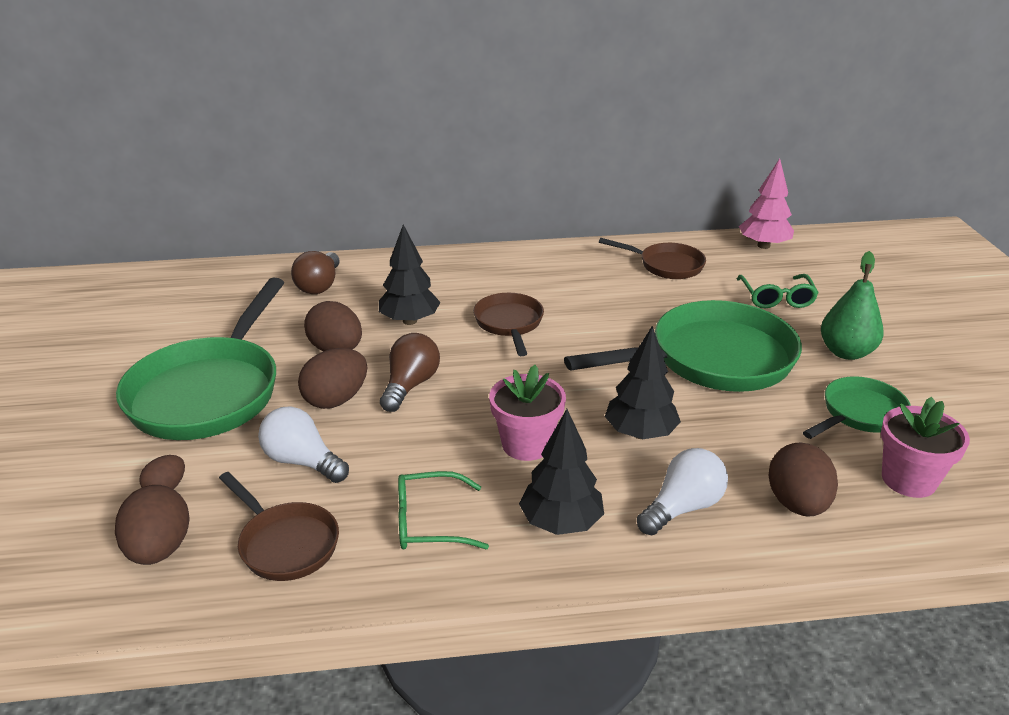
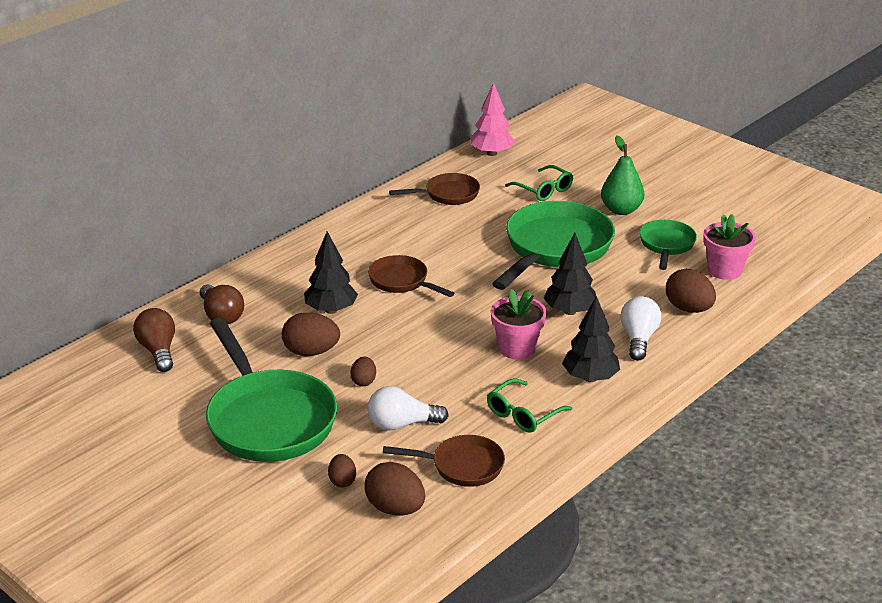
camera: 40 degrees left, 0 degrees up
brown egg [298,348,367,409] -> brown egg [350,357,376,386], size x0.57
brown light bulb [380,333,440,412] -> brown light bulb moved to [133,308,175,372]

